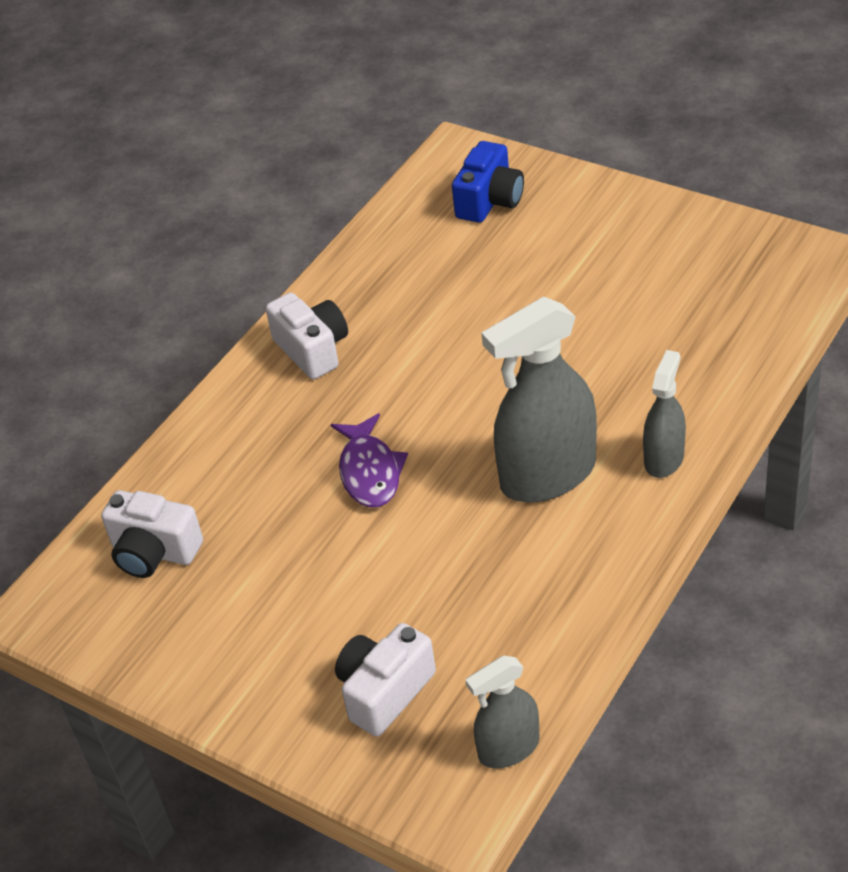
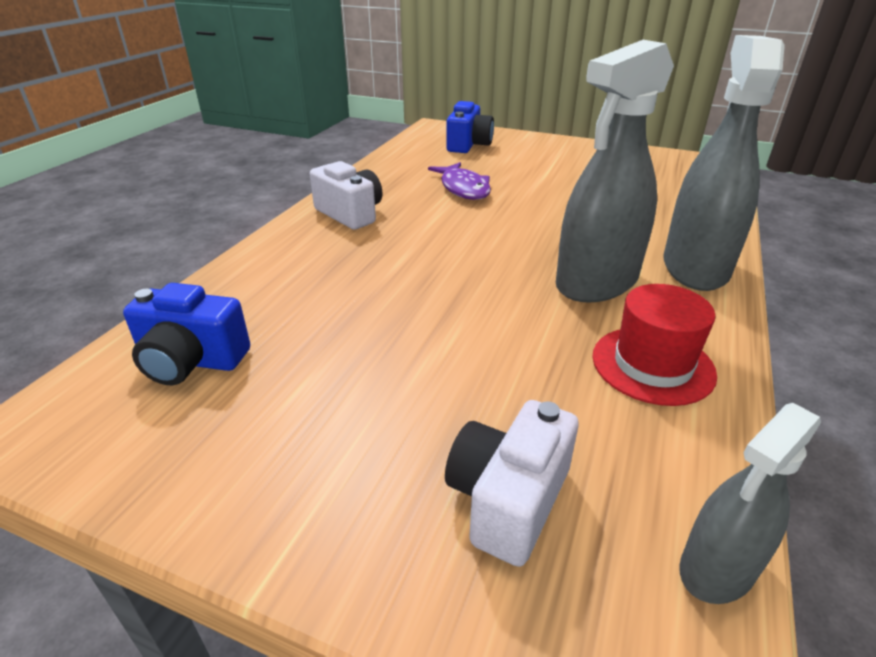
camera: 15 degrees left, 10 degrees down
white camera [101,490,203,578] -> blue camera [123,283,250,385]
purple fish [331,413,408,508] -> purple fish moved to [428,162,491,200]
grey spray bottle [643,350,686,478] -> grey spray bottle [664,35,785,291], size x1.80
none -> red hat [593,284,717,406]

